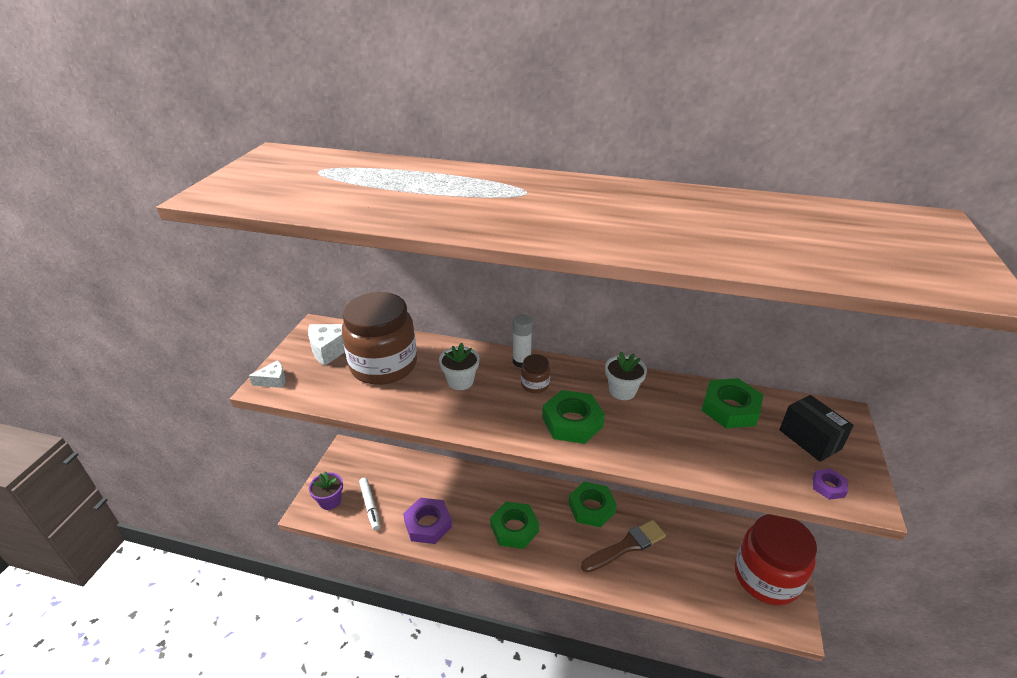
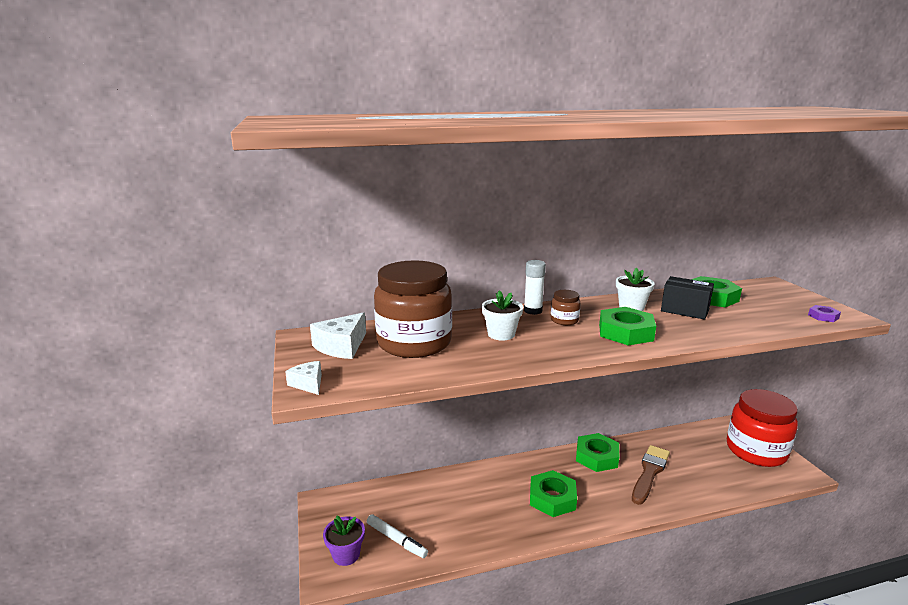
camera: 30 degrees left, 15 degrees down
white cheese [249,360,286,388] -> white cheese turned 75 degrees counterclockwise [285,361,322,395]
purple nut [403,498,452,544] -> none
black box [779,395,854,462] -> black box moved to [661,276,714,320]

